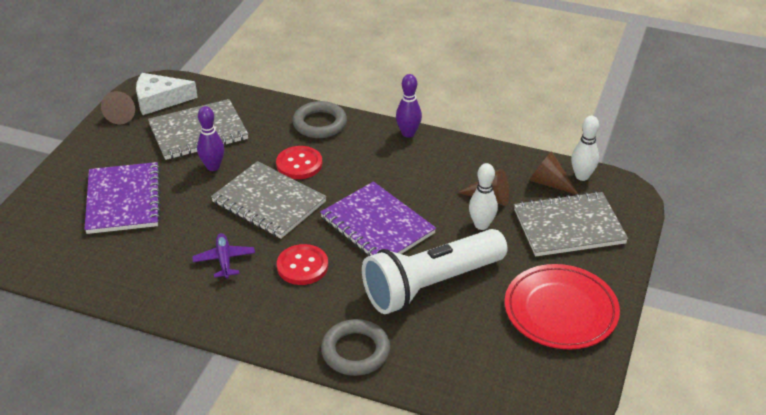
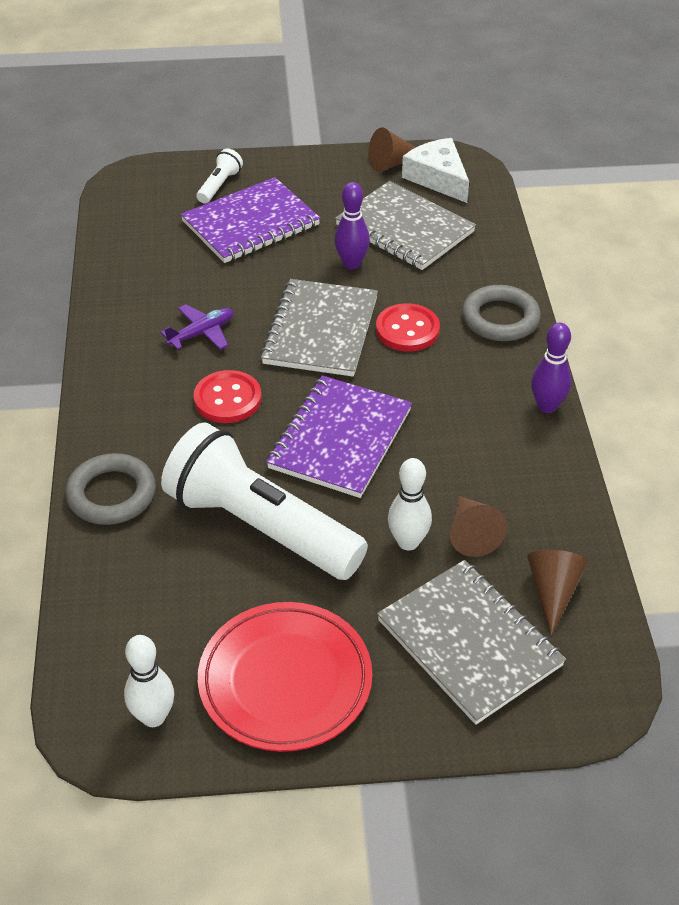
camera: 65 degrees right, 5 degrees up
white bowling pin [571,116,599,181] -> white bowling pin moved to [124,635,174,727]
none -> white flashlight [197,149,243,204]

